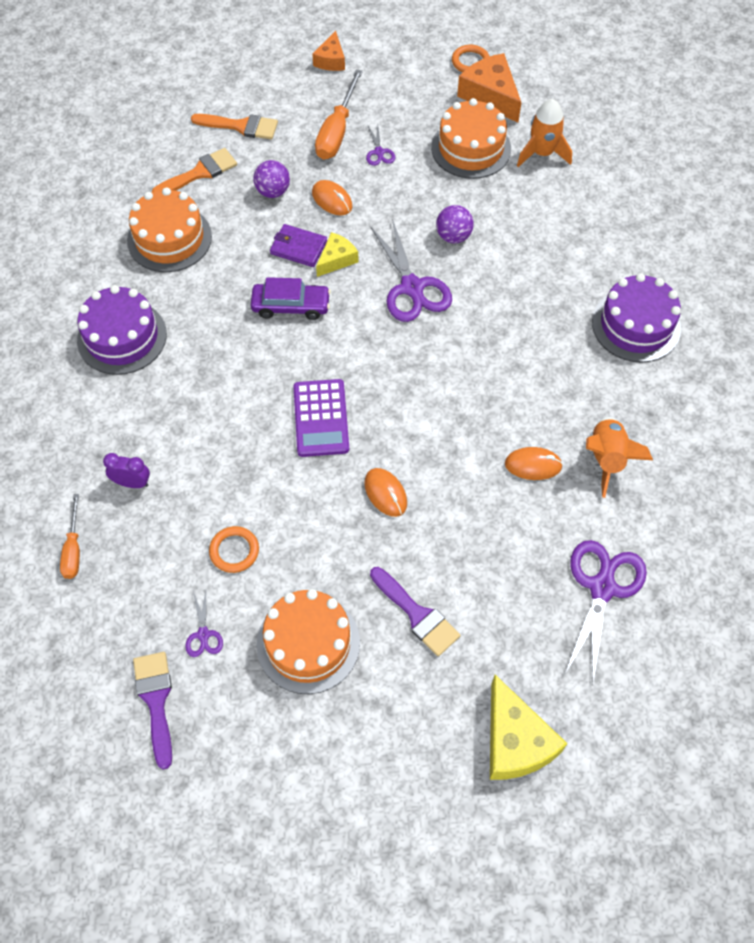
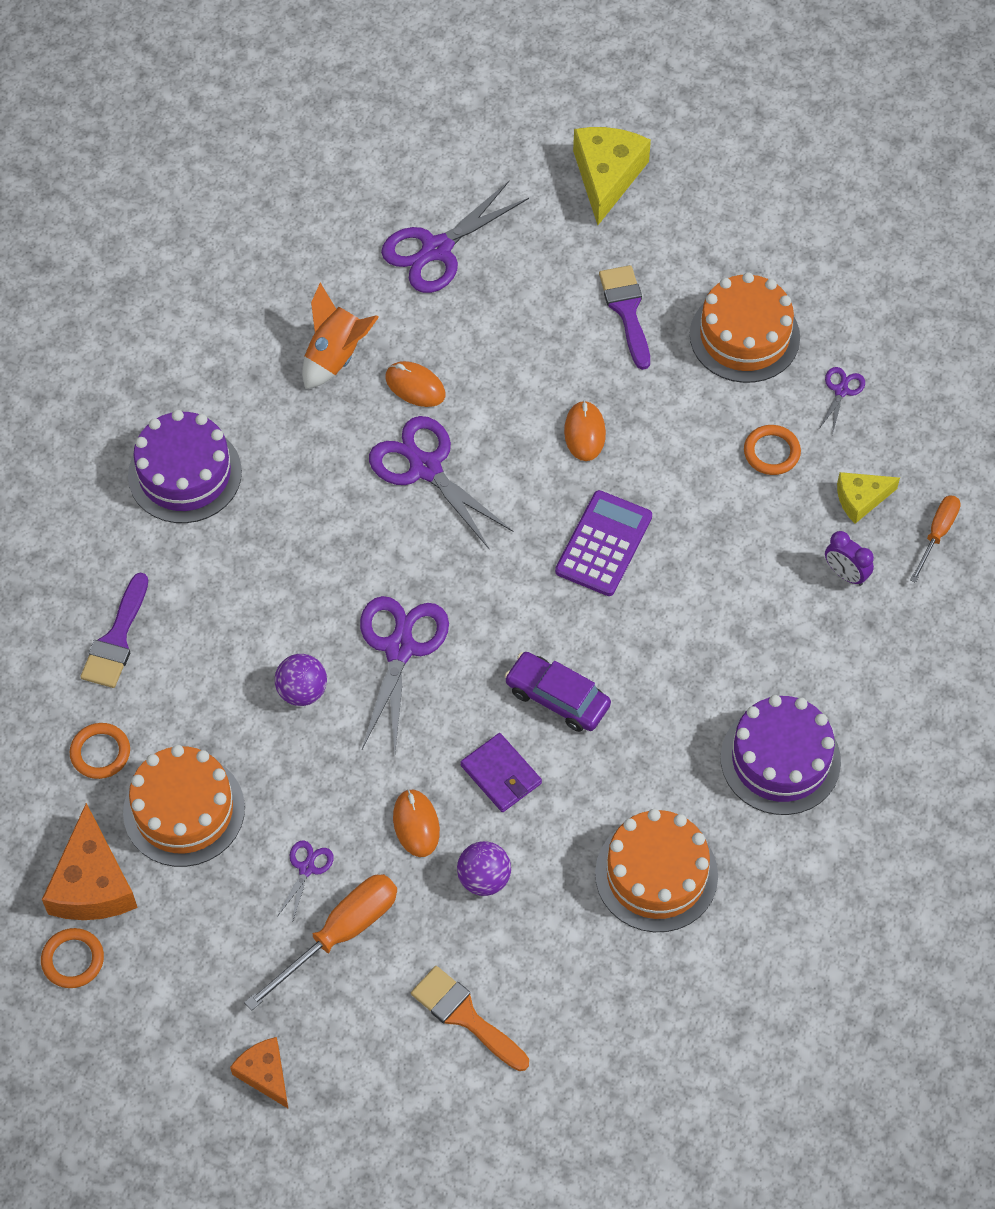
camera: 150 degrees left, 0 degrees up
purple brush [133,652,172,769] -> purple brush moved to [80,573,148,688]
orange brush [152,148,237,192] -> none
orange cheese [312,31,345,71] -> orange cheese turned 75 degrees counterclockwise [230,1037,288,1108]
yellow cheese [316,232,359,277] -> yellow cheese moved to [837,472,900,524]
orange rocket [517,99,572,167] -> orange ring [70,723,130,779]
none -> purple scissors [369,416,514,549]

